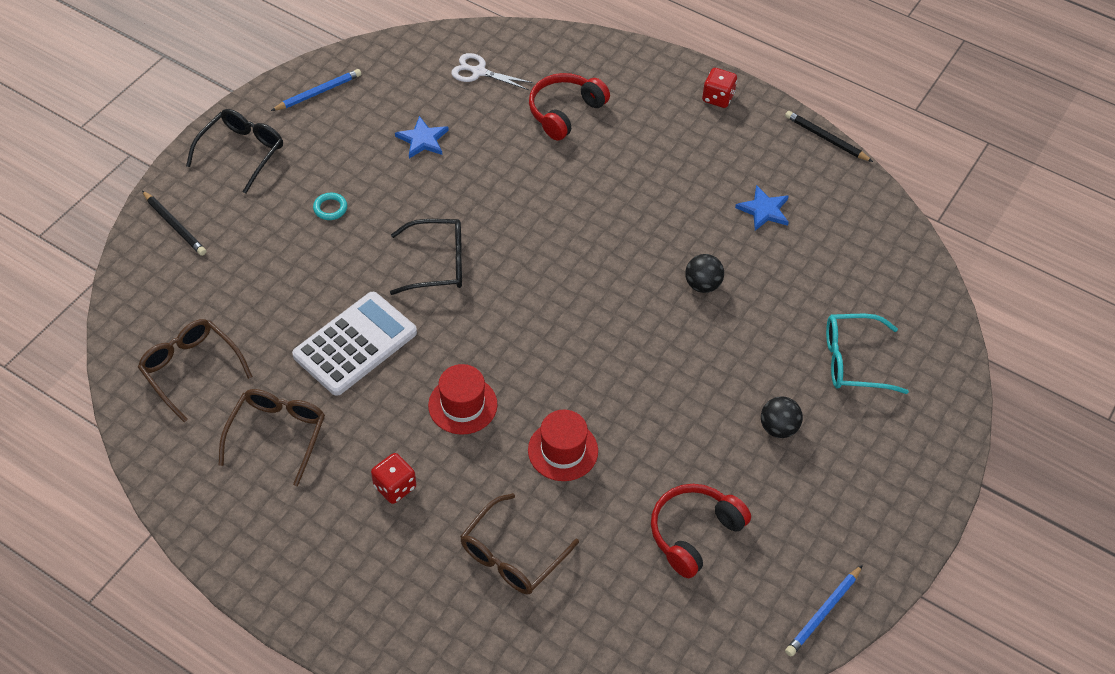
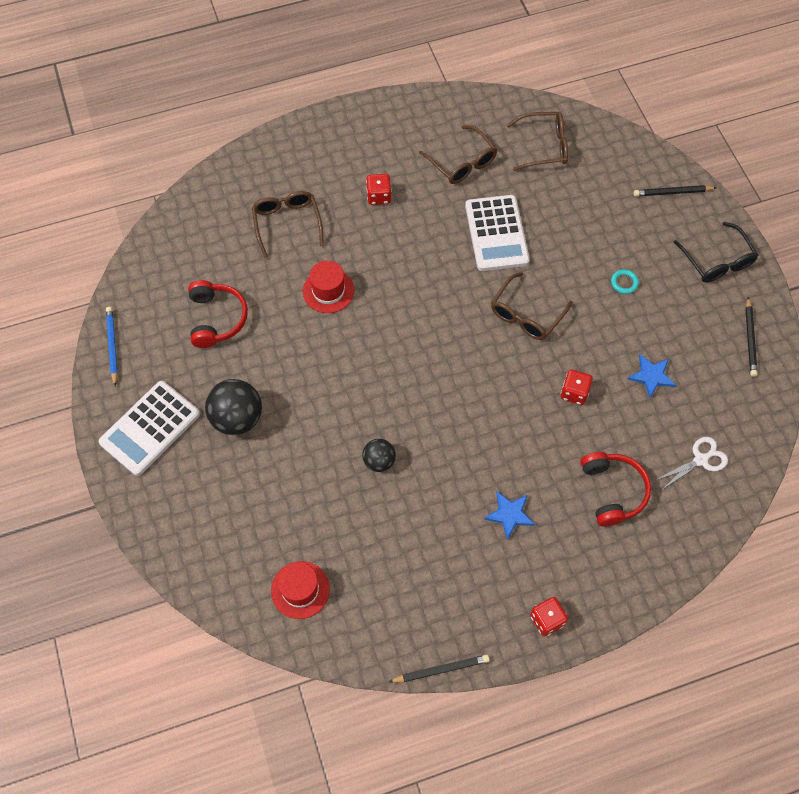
camera: 130 degrees right, 10 degrees up
blue pencil [271,69,361,111] -> black pencil [745,297,757,377]
black glasses [390,219,462,295] -> brown glasses [491,272,572,340]
red hat [428,364,497,435] -> red hat moved to [271,561,330,619]
blue star [735,185,789,231] -> blue star moved to [484,491,535,540]
black ball [761,397,803,438] -> black ball [205,379,262,435], size x1.70
turquoise glasses [826,314,909,394] -> none
none -> white calculator [99,381,200,476]
none -> red dice [561,370,593,405]

